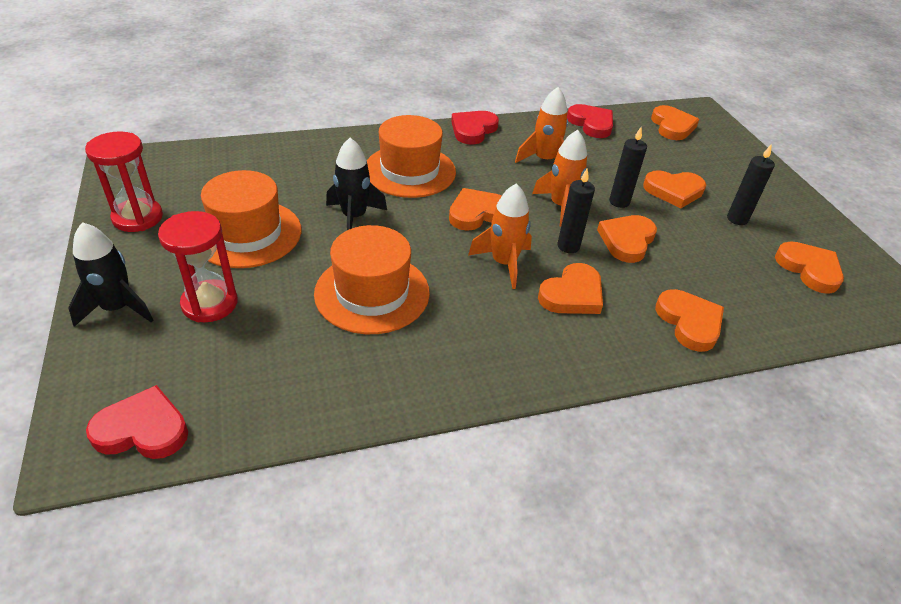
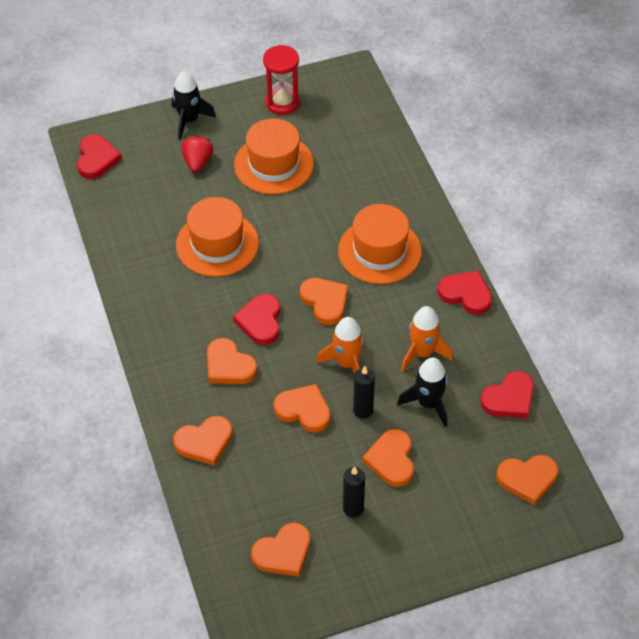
camera: 90 degrees right, 10 degrees up
red hourglass [158,211,238,322] -> red strawberry [181,135,213,172]
black rocket [326,138,387,230] -> black rocket moved to [397,357,448,427]
orange rocket [468,183,532,289] -> red heart [233,294,280,345]
black candle [558,168,595,253] -> none

